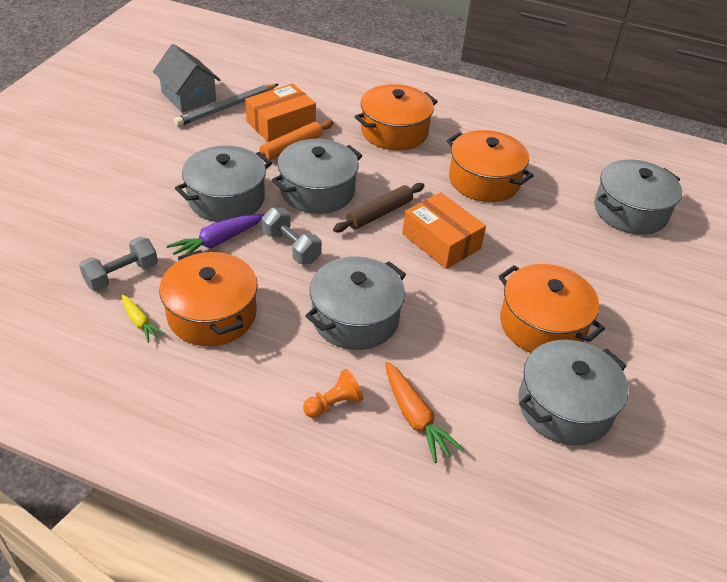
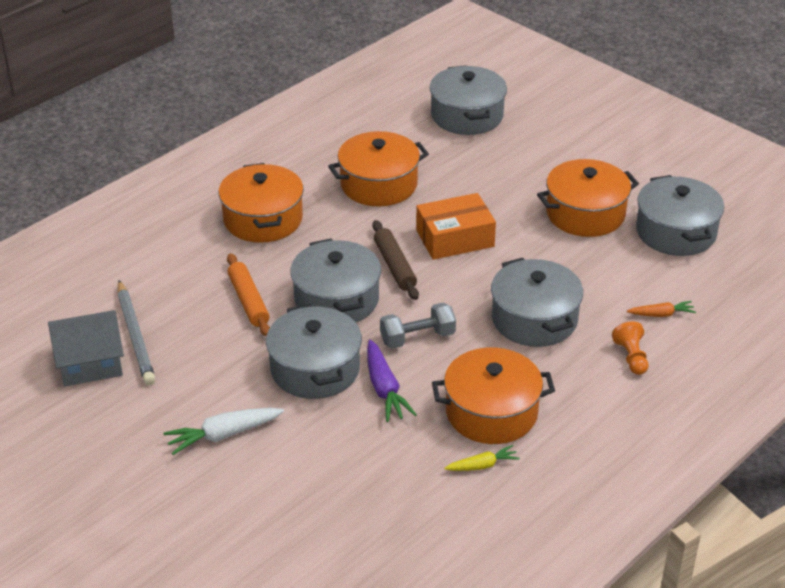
camera: 65 degrees left, 5 degrees down
grey dumbbell [79,237,158,291] -> none
orange box [245,83,316,142] -> none
orange carrot [385,362,464,463] -> orange carrot [627,301,696,317], size x0.62
none -> white carrot [163,408,284,455]

